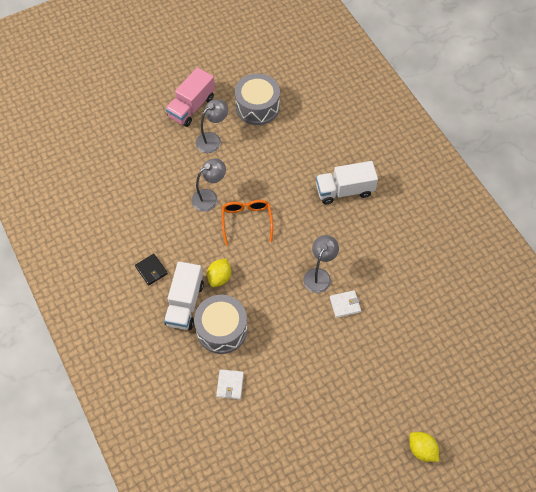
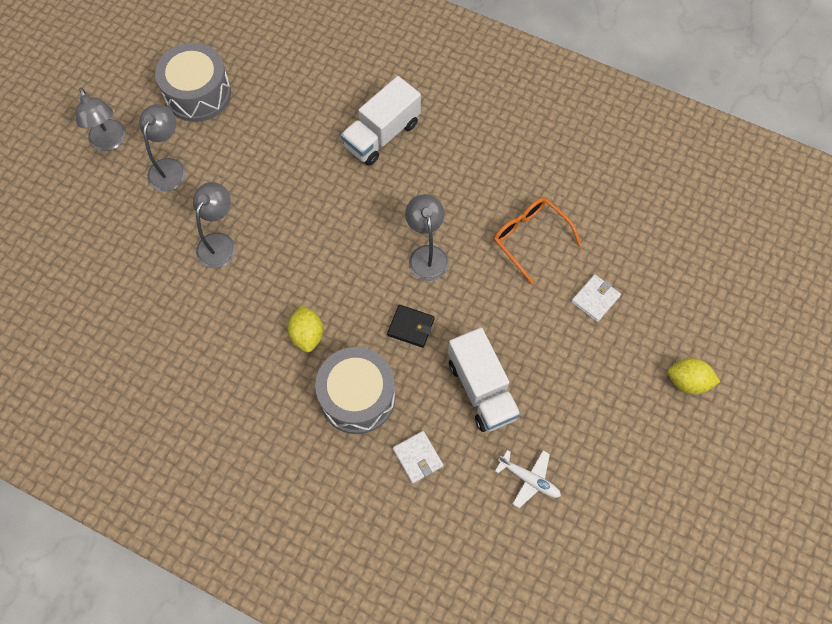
camera: 35 degrees left, 5 degrees up
black wallet [135,254,168,285] -> black wallet moved to [387,305,435,348]
white truck [164,261,204,330] -> white truck moved to [448,327,521,432]
pink truck [166,67,215,127] -> grey lamp [76,87,126,151]
orange glasses [222,200,273,246] -> orange glasses moved to [494,197,581,284]
white wallet [330,290,361,318] -> white wallet moved to [571,274,621,322]
none -> white plane [495,450,561,508]

